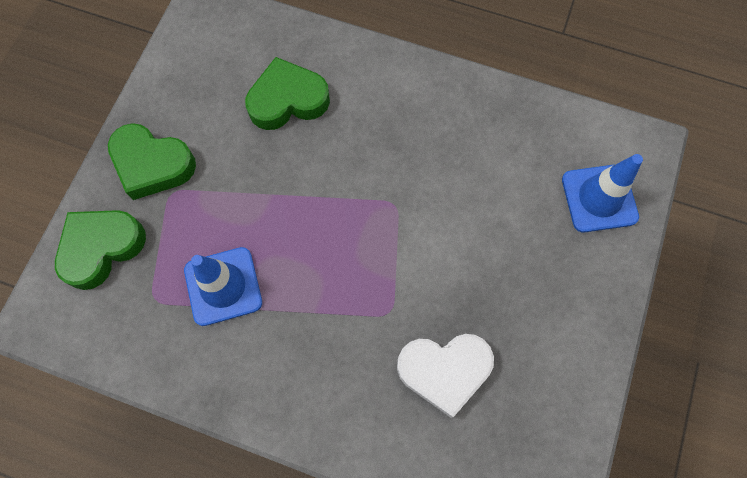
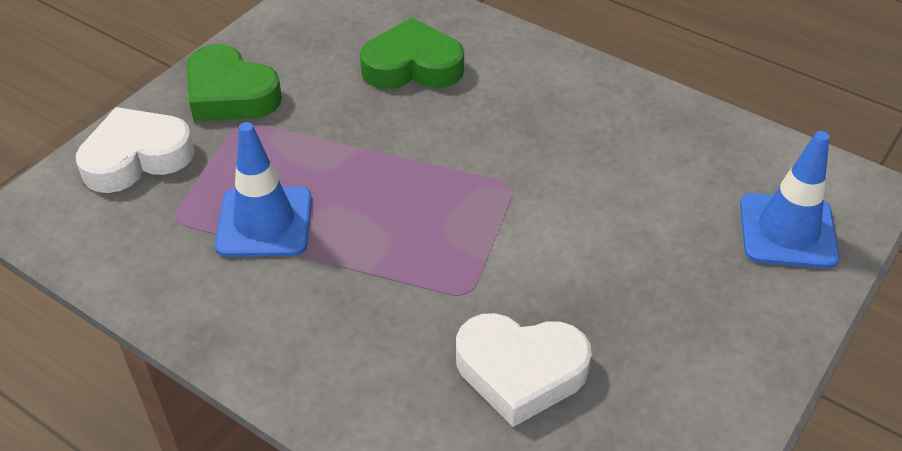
camera: 15 degrees right, 25 degrees down
green heart [55,210,146,290] -> white heart [76,107,195,193]

